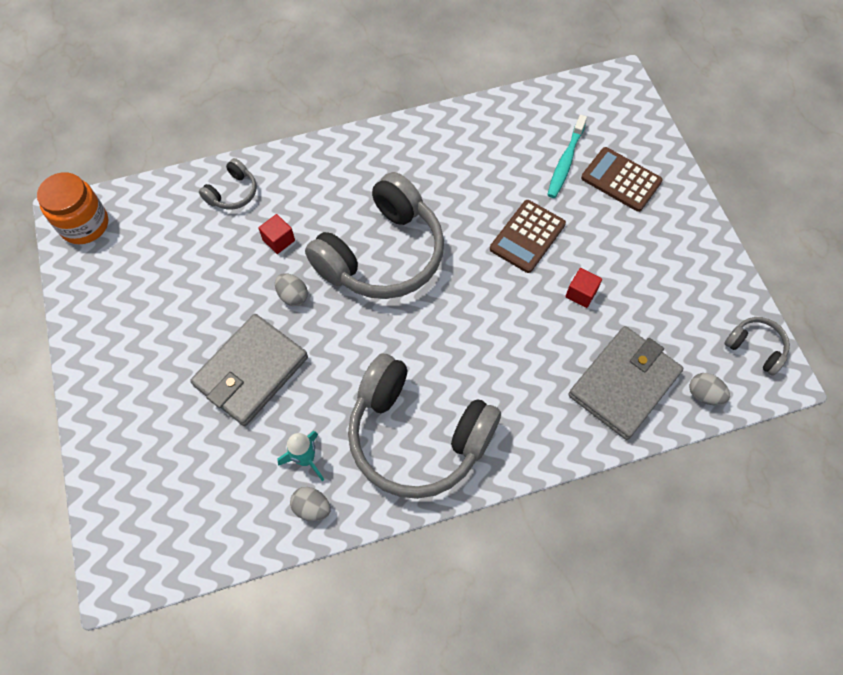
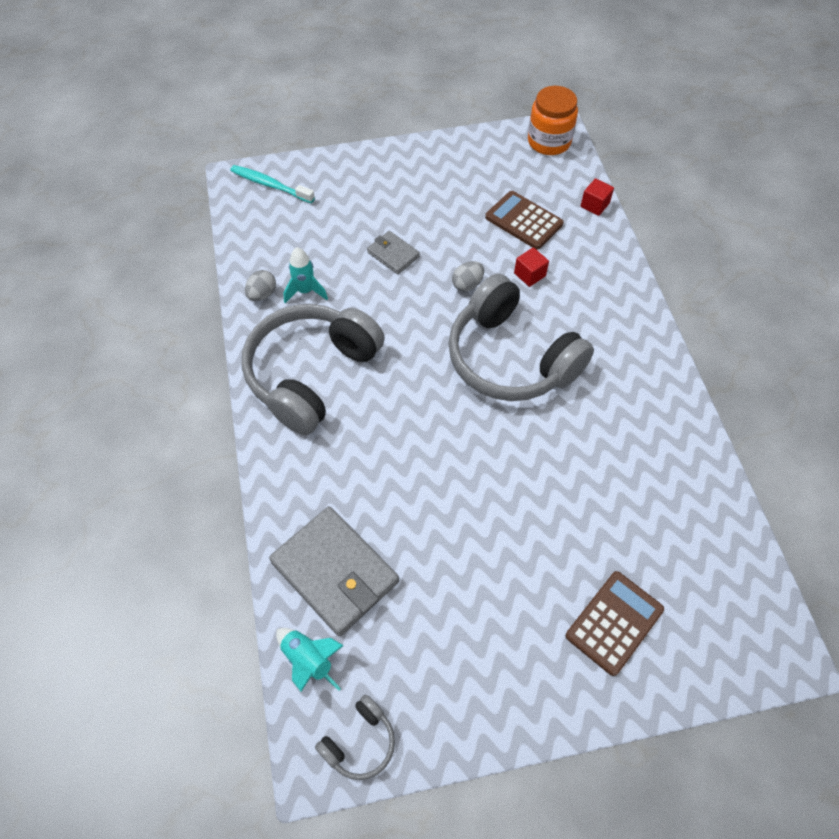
camera: 95 degrees right, 5 degrees down
grey wallet [190,314,308,426] -> grey wallet [367,231,420,274], size x0.51
grey headphones [199,158,257,209] -> none
brown calculator [490,200,566,273] -> brown calculator moved to [485,191,564,250]
turquoise toothbrush [547,115,587,198] -> turquoise toothbrush moved to [230,165,315,203]
red cube [565,268,602,308] -> red cube moved to [581,178,614,216]
grey egg [690,373,730,405] -> turquoise rocket [276,628,344,692]

